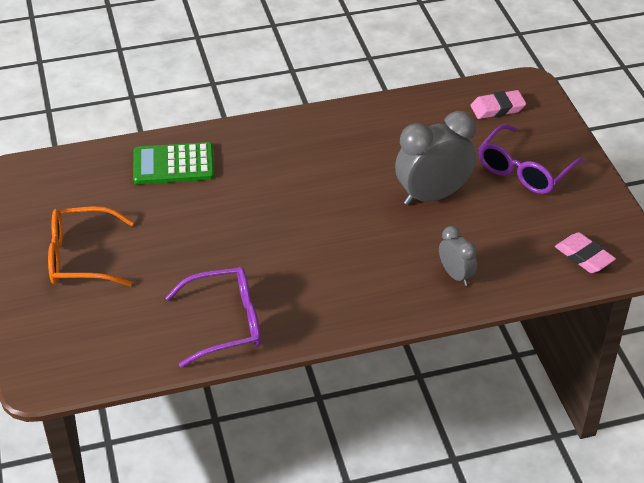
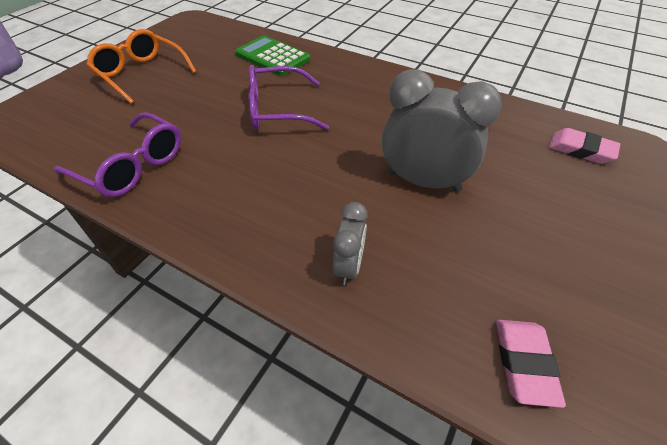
camera: 45 degrees right, 5 degrees up
purple glasses [478,124,585,194] -> purple glasses moved to [249,65,329,130]

